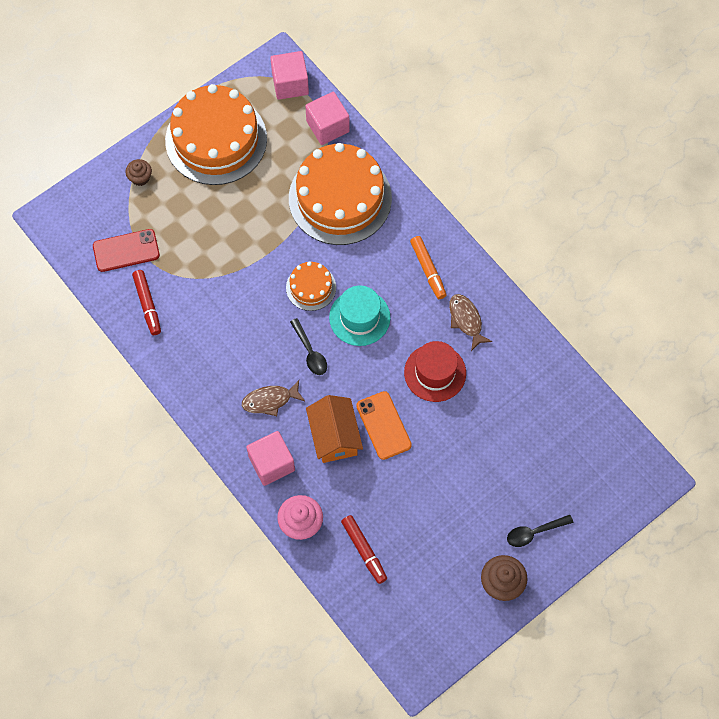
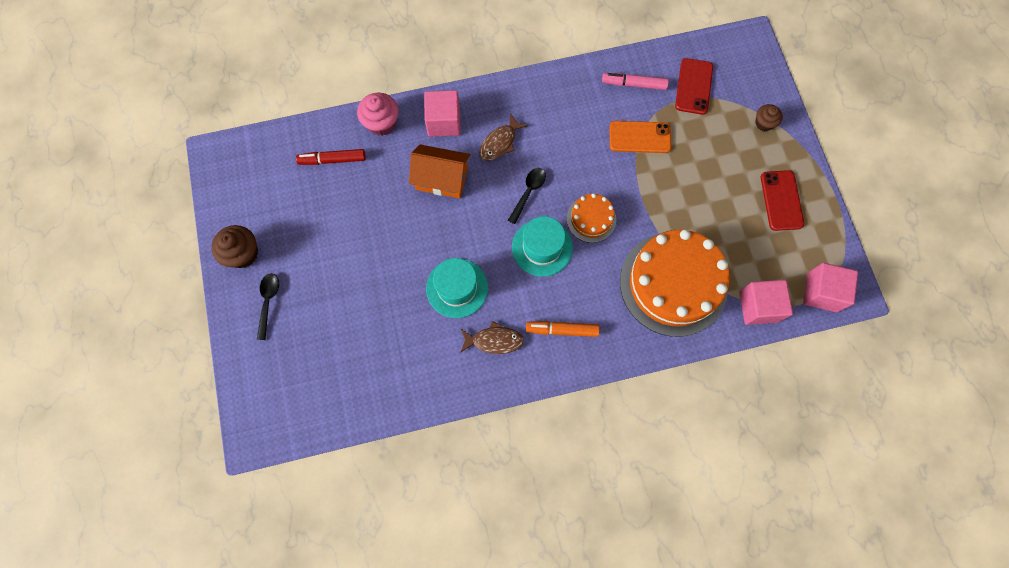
camera: 115 degrees right, 5 degrees up
red marker [132,270,161,335] -> pink marker [602,73,669,90]
orange cake [165,84,267,185] -> red phone [761,170,804,231]
brown fish [242,380,305,416] -> brown fish turned 150 degrees counterclockwise [479,114,528,161]
black spoon [290,318,327,375] -> black spoon turned 120 degrees clockwise [508,168,546,224]
orange phone [356,391,412,460] -> orange phone moved to [610,121,671,153]
red hat [404,341,466,402] -> turquoise hat [426,258,488,318]

